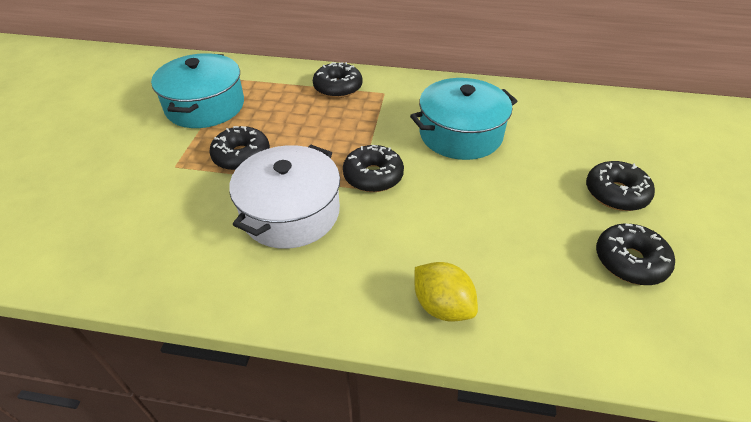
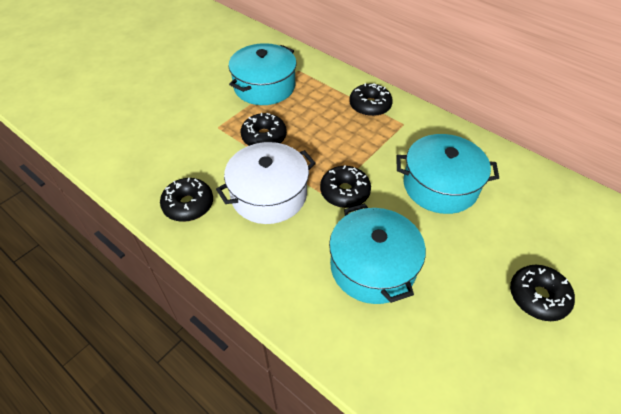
camera: 30 degrees right, 5 degrees up
yellow lemon [415,262,478,322] -> none
black donut [596,224,675,285] -> black donut moved to [160,178,213,222]
none -> turquoise pot [329,203,426,304]

